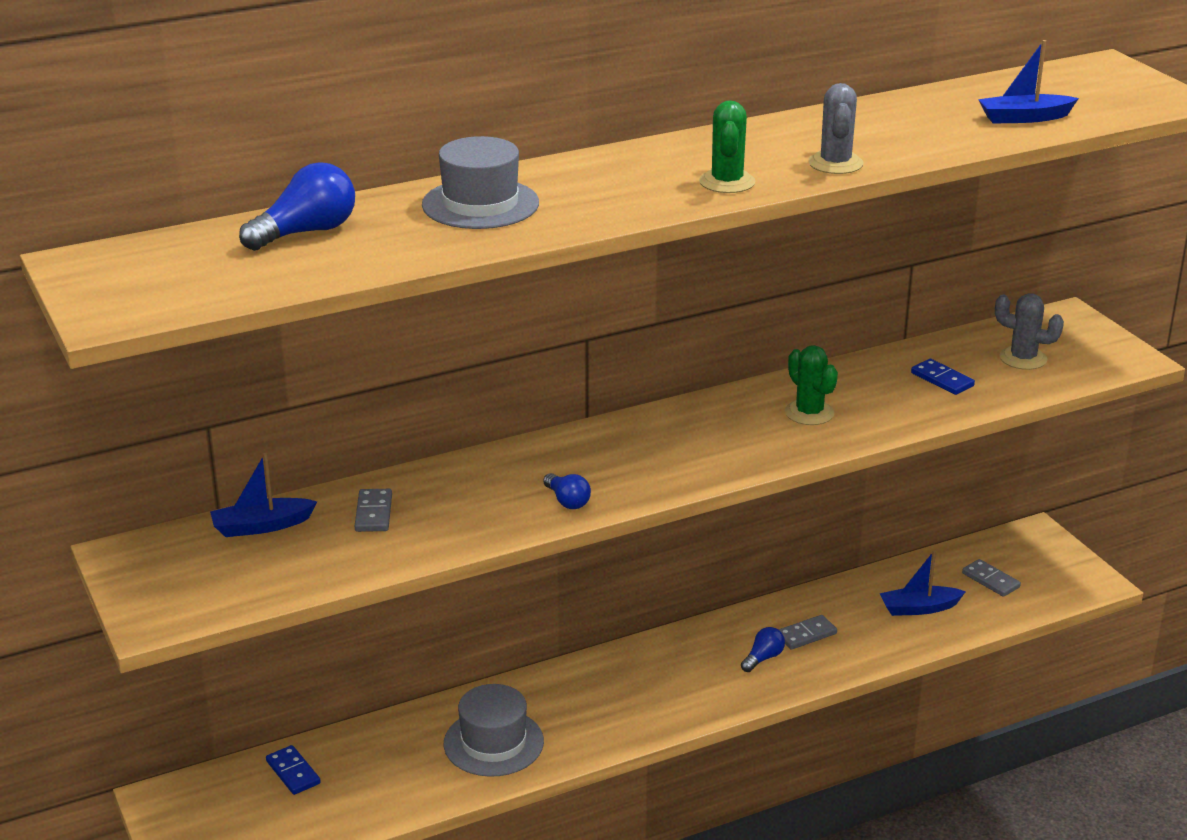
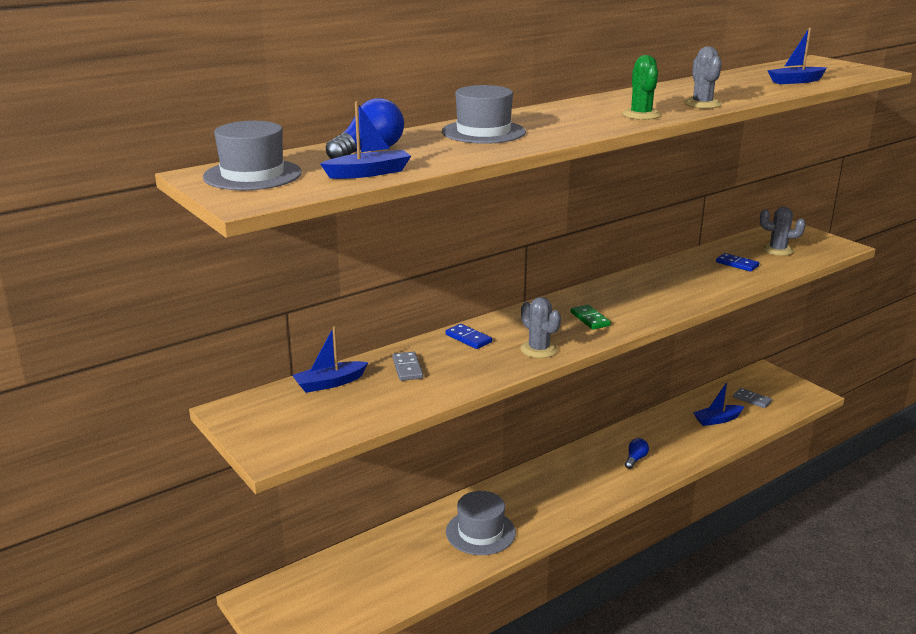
camera: 10 degrees left, 5 degrees down
blue domino [266,745,321,795] -> blue domino moved to [446,324,492,349]
blue light bulb [543,473,591,509] -> grey cactus [520,297,561,358]
grey domino [778,615,837,650] -> none
green cactus [785,345,838,425] -> none
none -> grey hat [203,121,302,190]
none -> blue boat [320,101,411,179]
none -> green domino [571,305,611,330]

